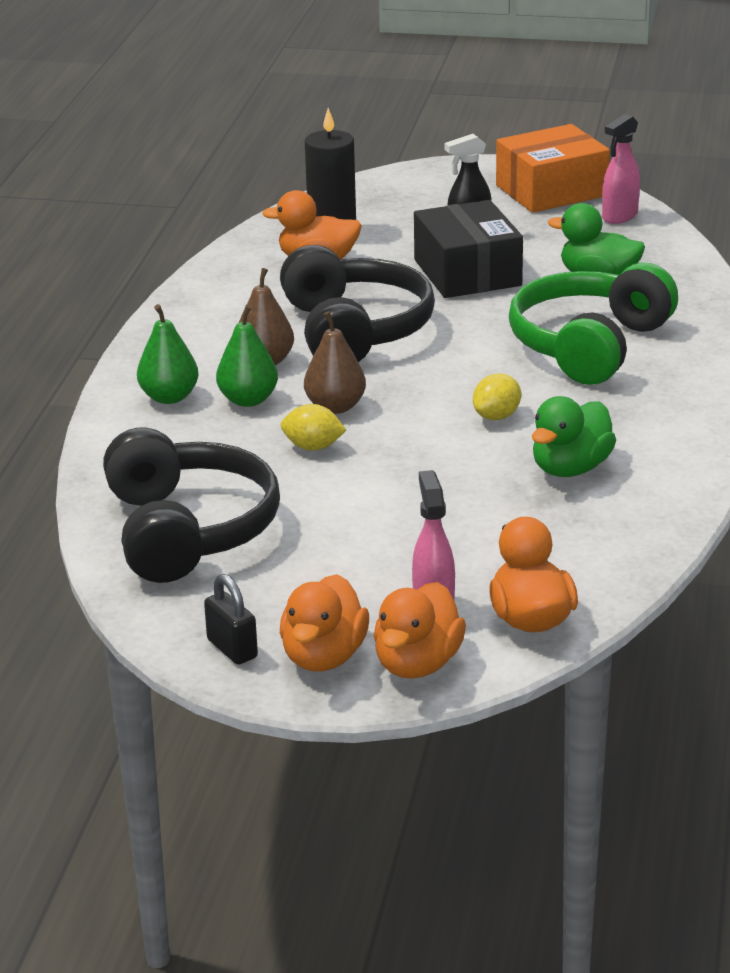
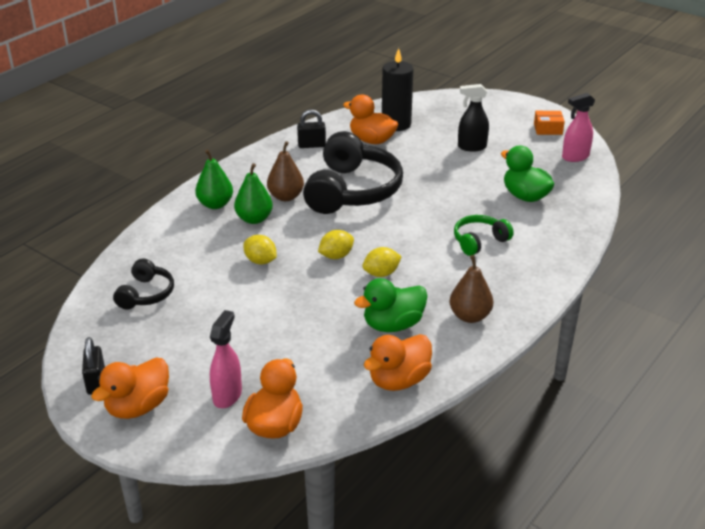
camera: 25 degrees right, 5 degrees up
black headphones [103,427,280,583] -> black headphones [113,259,174,310], size x0.50
brown pear [304,311,366,414] -> brown pear moved to [450,255,493,323]
orange duck [374,582,466,679] -> orange duck moved to [364,334,432,391]
black box [414,200,523,298] -> none
orange box [496,124,610,213] -> orange box [534,111,565,135], size x0.46
green headphones [509,263,678,385] -> green headphones [454,215,514,256], size x0.50
none -> black padlock [297,110,326,148]
none -> yellow lemon [318,230,354,259]

